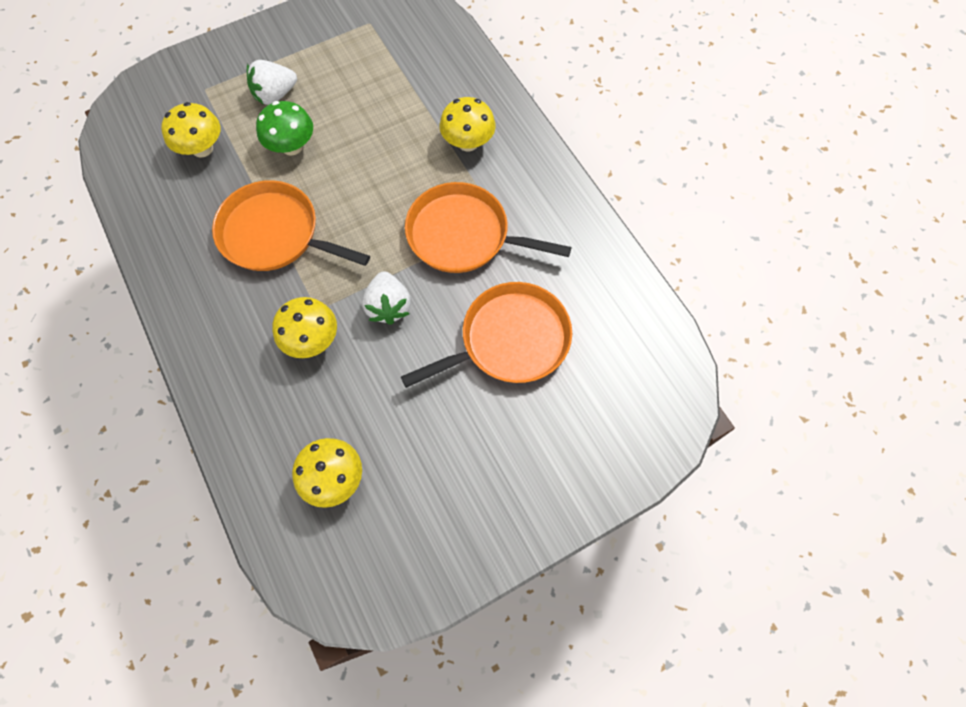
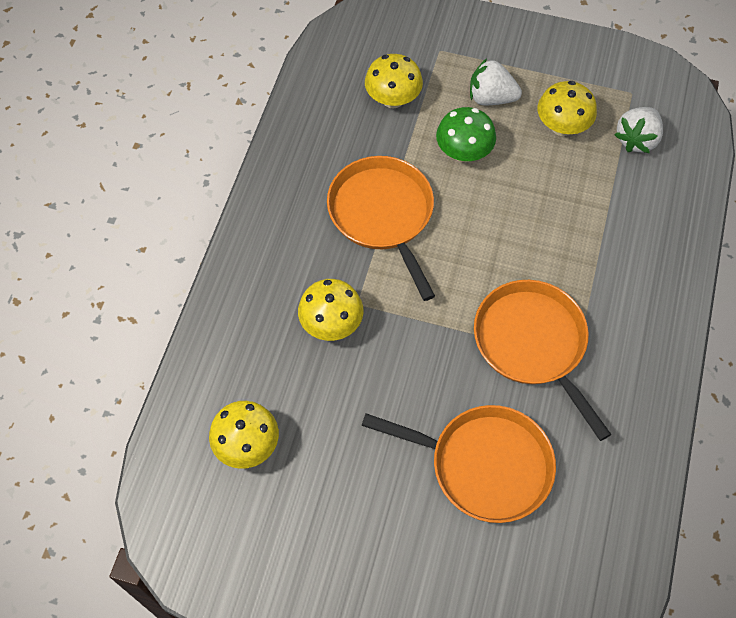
camera: 45 degrees right, 5 degrees down
white strawberry [362,271,411,325] -> white strawberry moved to [614,107,663,153]
yellow mushroom [440,97,496,152] -> yellow mushroom moved to [538,81,597,136]

